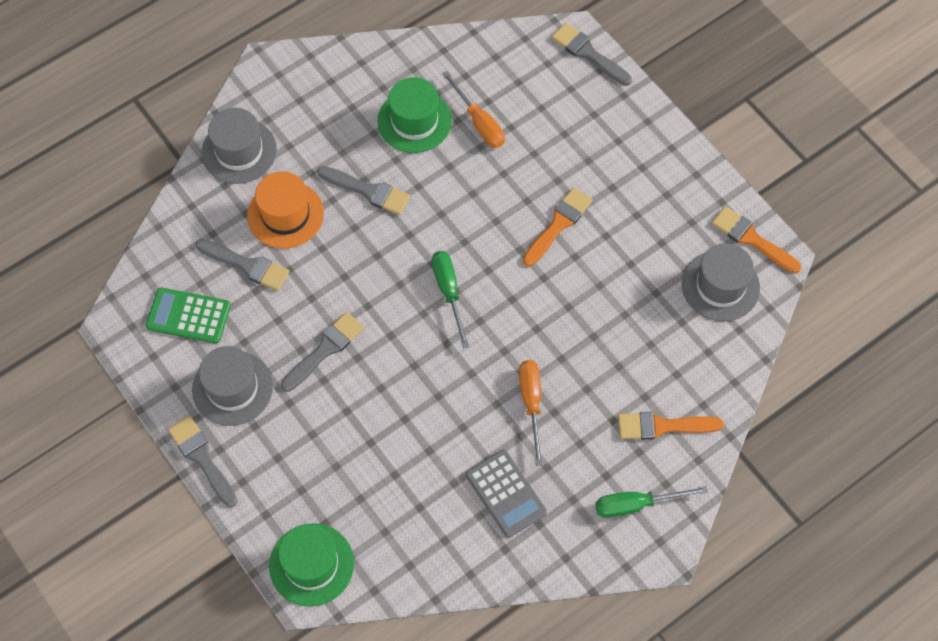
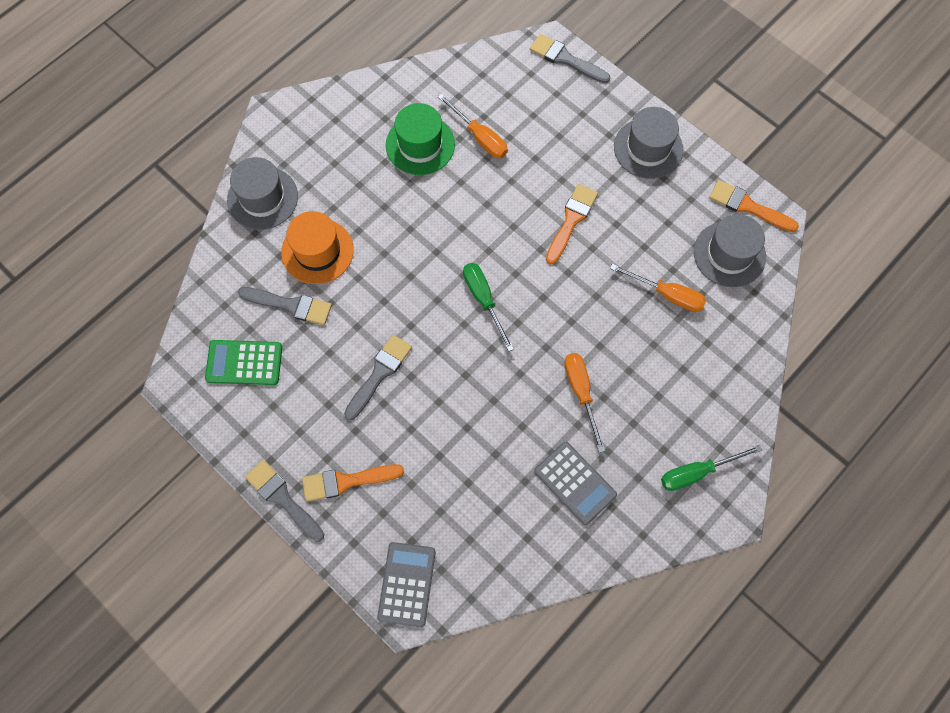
camera: 10 degrees left, 5 degrees up
grey hat [192,346,273,426] -> grey hat moved to [614,107,683,179]
green hat [269,523,354,606] -> grey calculator [377,542,436,627]
grey brush [317,166,410,215] -> none
orange brush [618,412,724,440] -> orange brush moved to [302,464,404,502]
none -> orange screwdriver [610,264,706,312]

